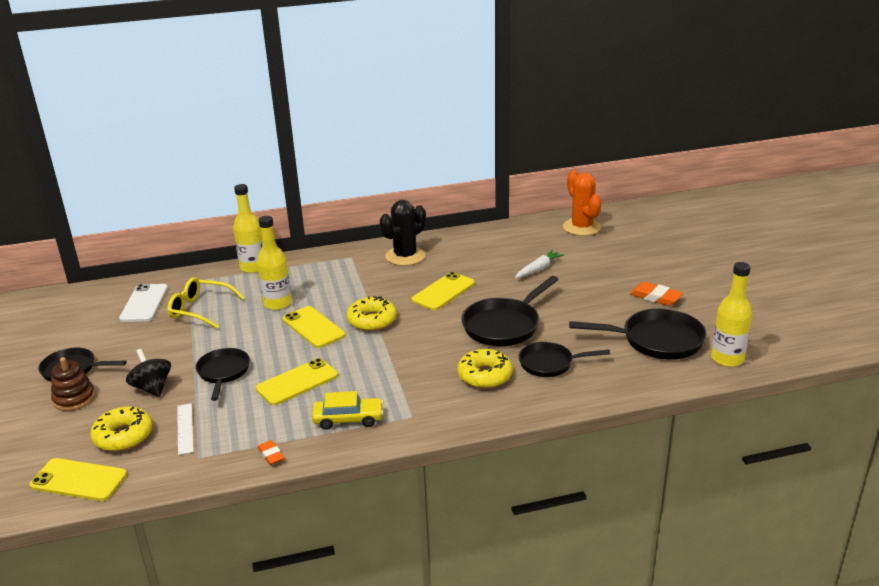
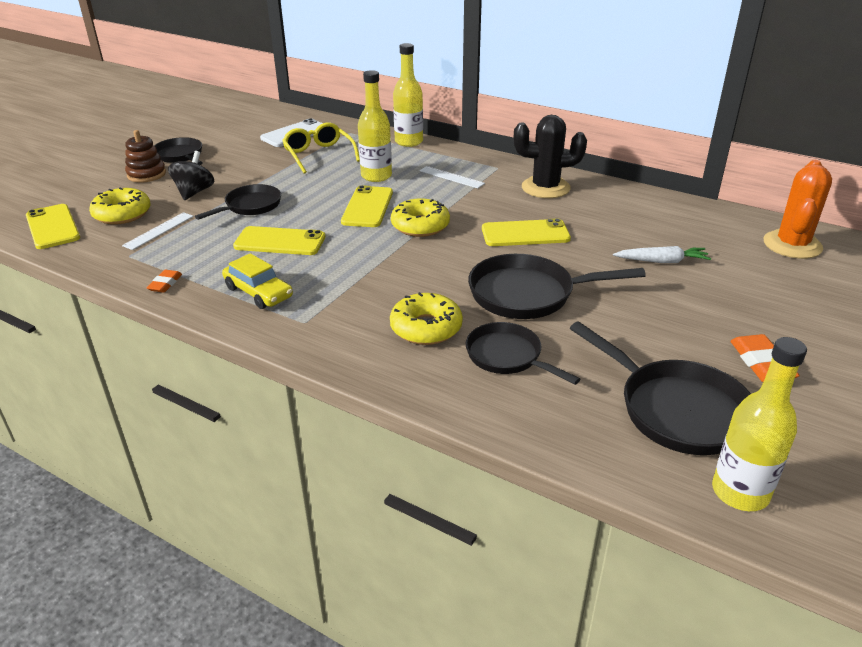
camera: 45 degrees right, 5 degrees up
none -> white ruler [419,166,485,188]

